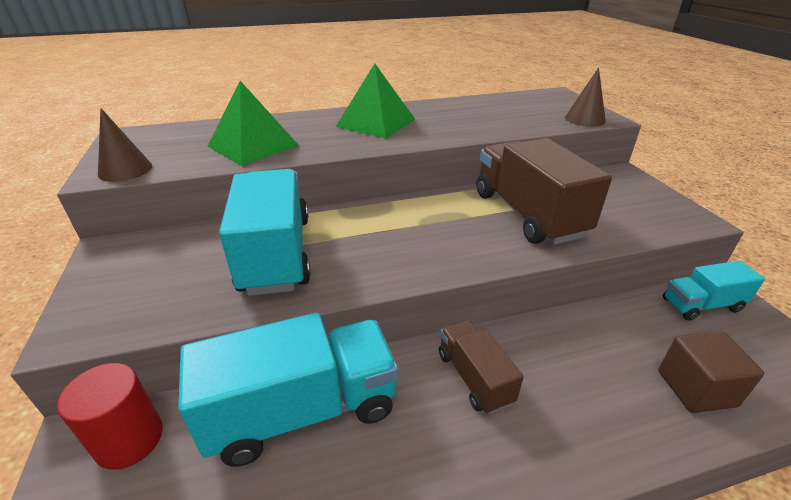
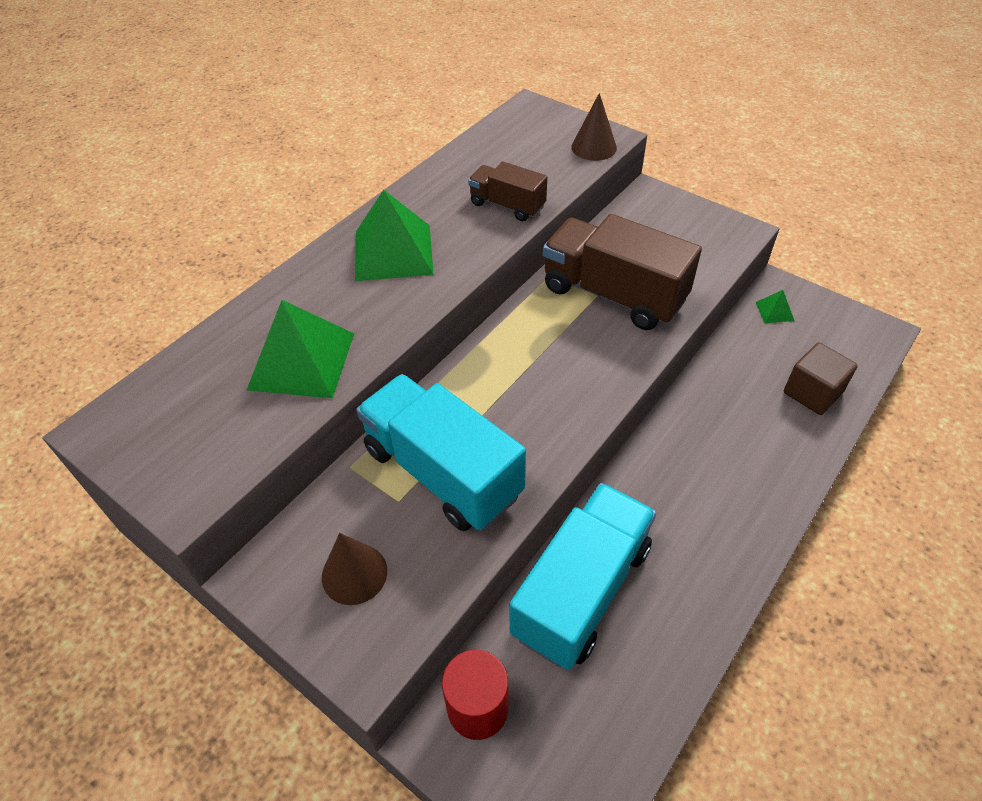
camera: 35 degrees left, 15 degrees up
brown cone [98,108,152,182] -> brown cone moved to [322,533,387,605]
brown truck [439,320,524,414] -> brown truck moved to [468,161,547,221]
turquoise truck [663,261,765,321] -> green pyramid [756,290,794,323]

